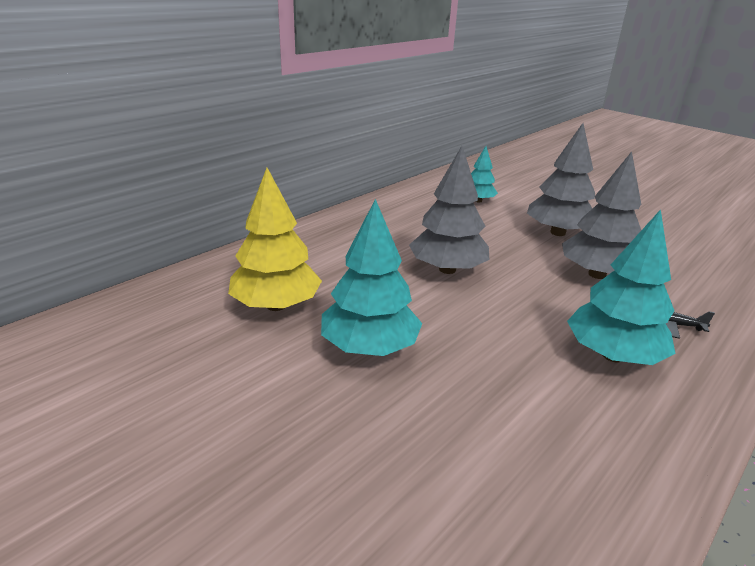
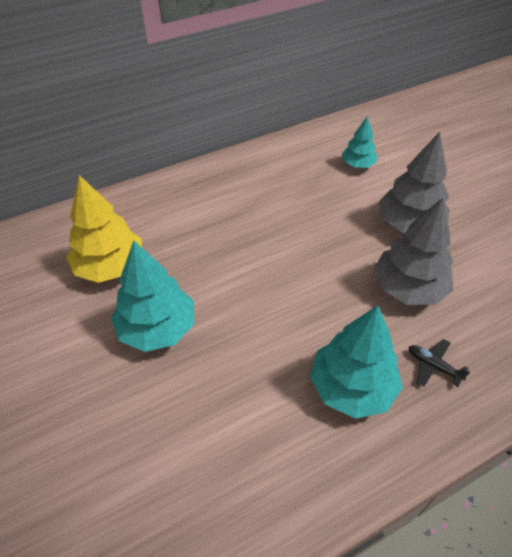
camera: 20 degrees right, 20 degrees up
grey tree [409,146,489,274] -> none

